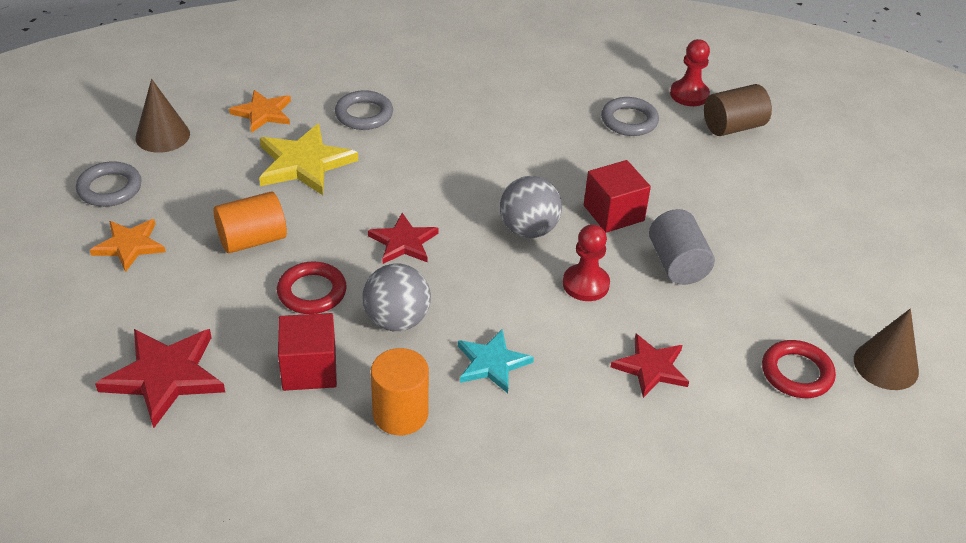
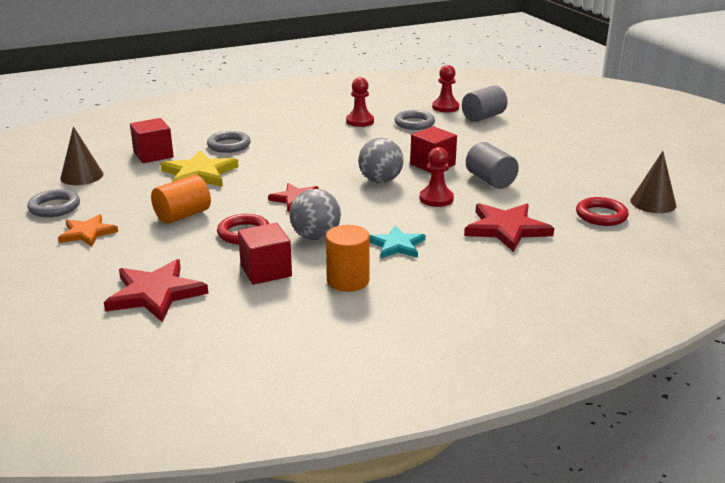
camera: 15 degrees left, 15 degrees down
orange star [229,90,291,133] -> red cube [130,118,174,163]
red star [611,334,689,398] -> red star [464,203,554,252], size x1.54
brown cylinder [704,84,772,136] -> grey cylinder [462,85,508,122]
none -> red pawn [346,77,374,127]

